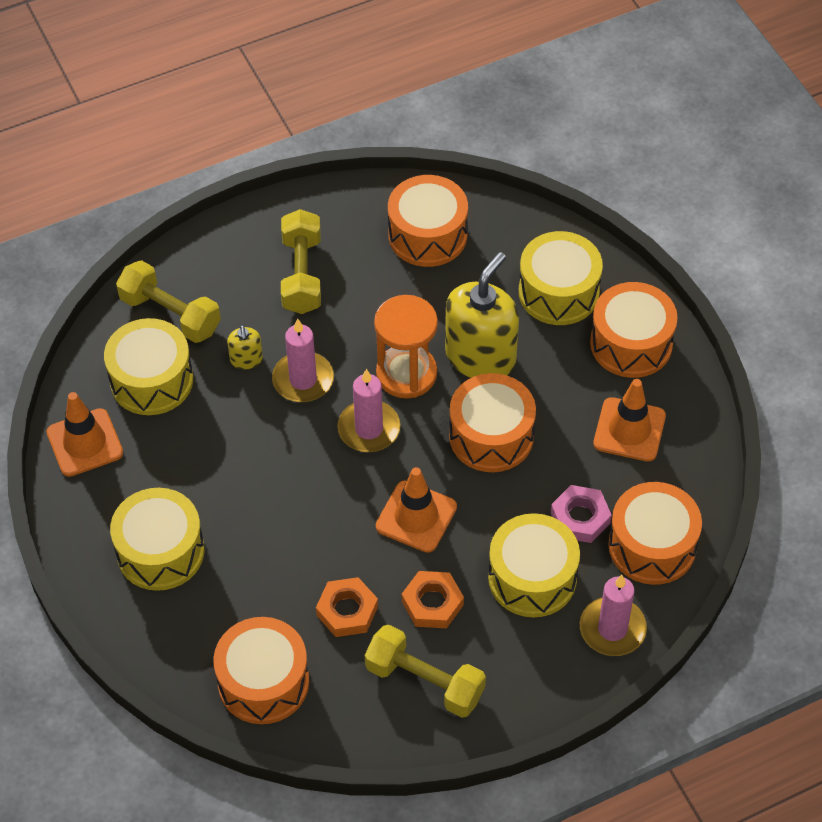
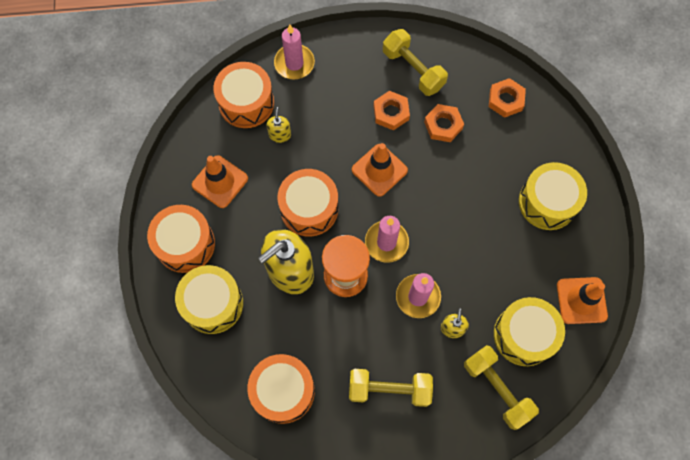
camera: 160 degrees left, 15 degrees up
orange drum [214,617,309,724] -> orange nut [489,78,526,118]
yellow dumbbell [281,209,321,314] -> yellow dumbbell turned 75 degrees clockwise [349,369,433,407]
yellow drum [488,513,580,618] -> none
pink nut [551,485,612,543] -> yellow soap dispenser [267,107,291,143]

